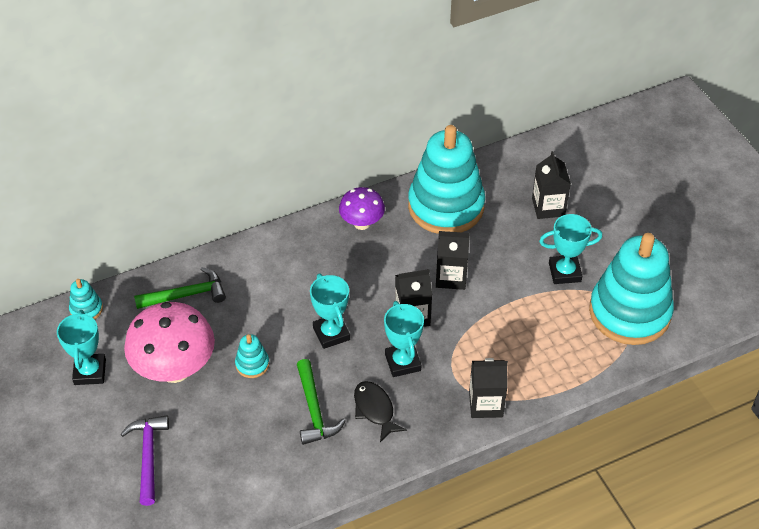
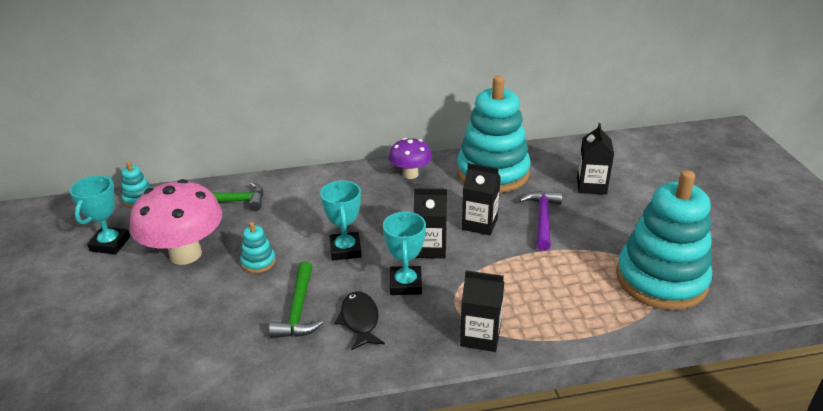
camera: 15 degrees right, 15 degrees down
purple hammer [120,416,169,506] -> purple hammer moved to [519,191,562,251]
turquoise trophy [539,214,602,284] -> none

